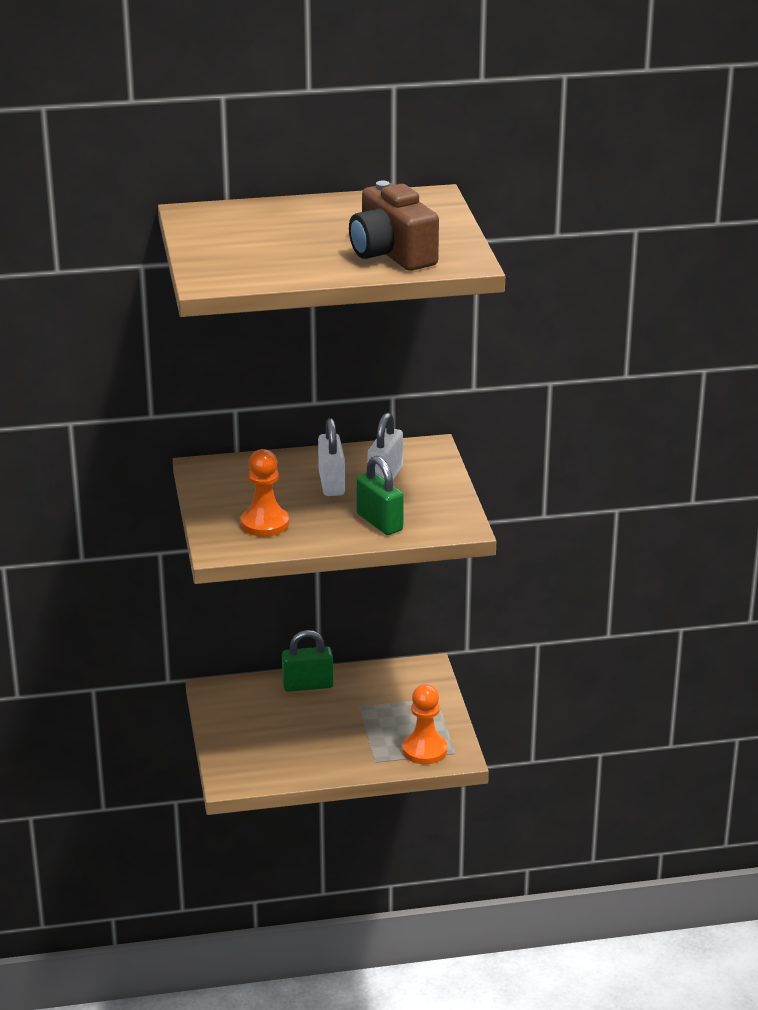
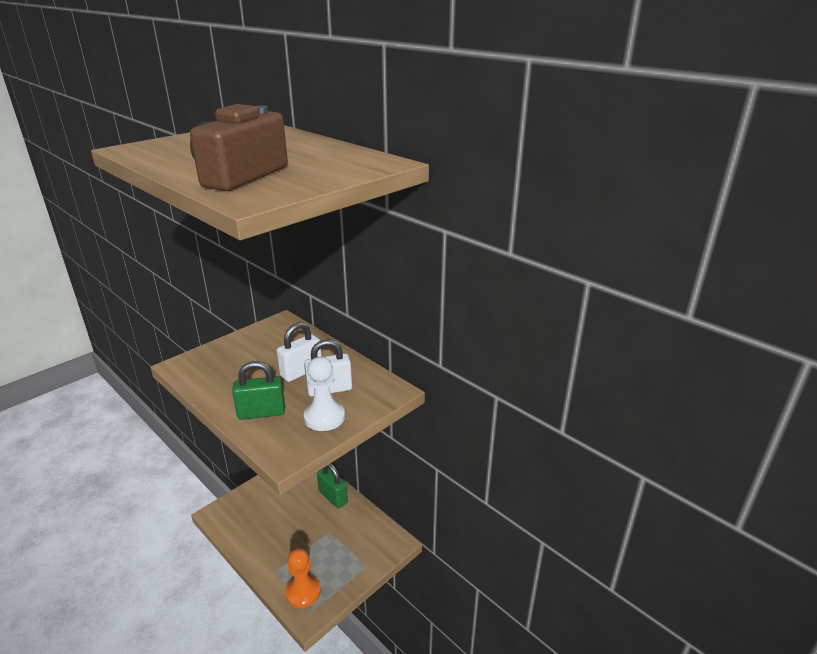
camera: 55 degrees right, 0 degrees up
orange pawn [241,449,289,537] -> none
green padlock [356,456,404,535] -> green padlock turned 60 degrees clockwise [232,361,285,420]
none -> white pawn [304,357,345,431]

